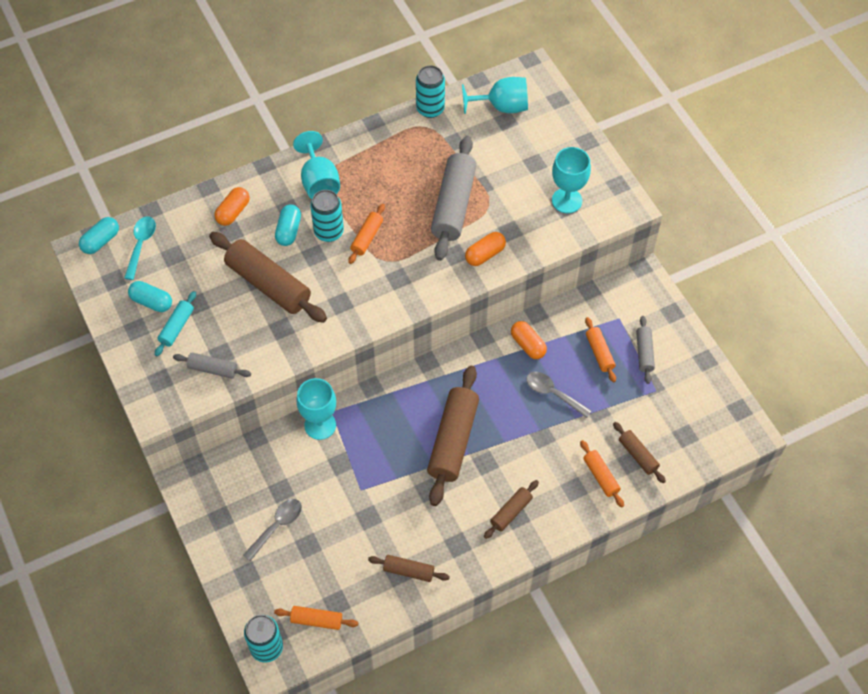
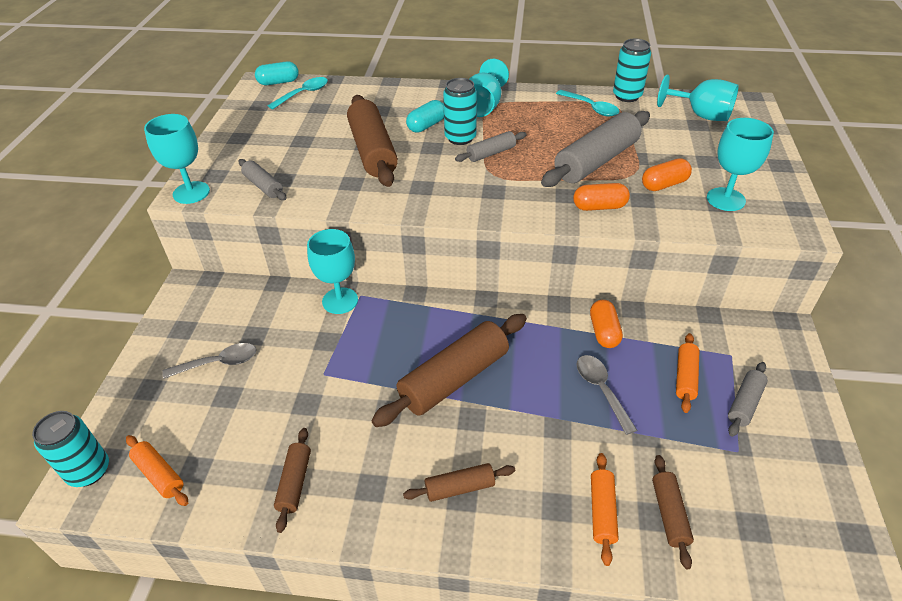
camera: 35 degrees right, 15 degrees down
turquoise capsule [128,281,172,312] -> none
turquoise rolling pin [155,291,196,356] -> none
orange capsule [214,187,250,226] -> orange capsule moved to [642,158,692,191]
orange rolling pin [348,204,385,264] -> grey rolling pin [455,131,527,162]
brown rolling pin [368,555,450,582] -> brown rolling pin turned 45 degrees clockwise [274,428,311,533]
none -> turquoise goblet [144,114,210,204]
none -> turquoise spoon [556,90,619,117]

